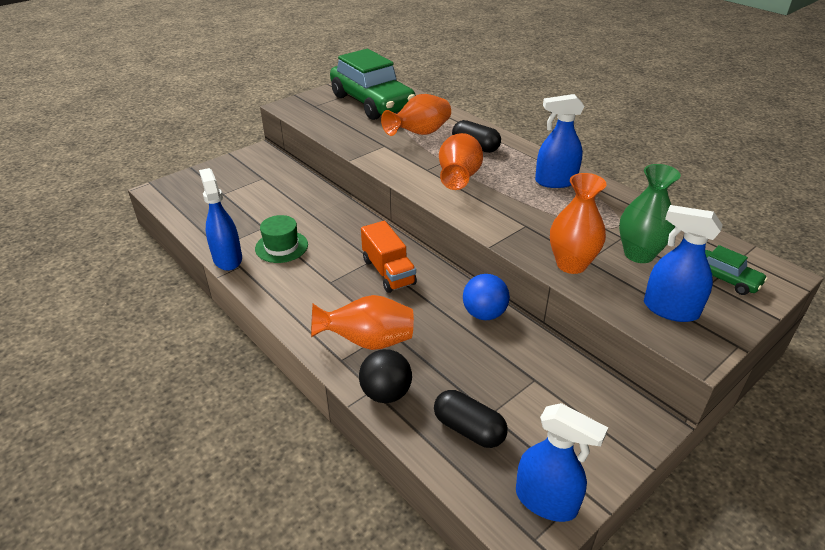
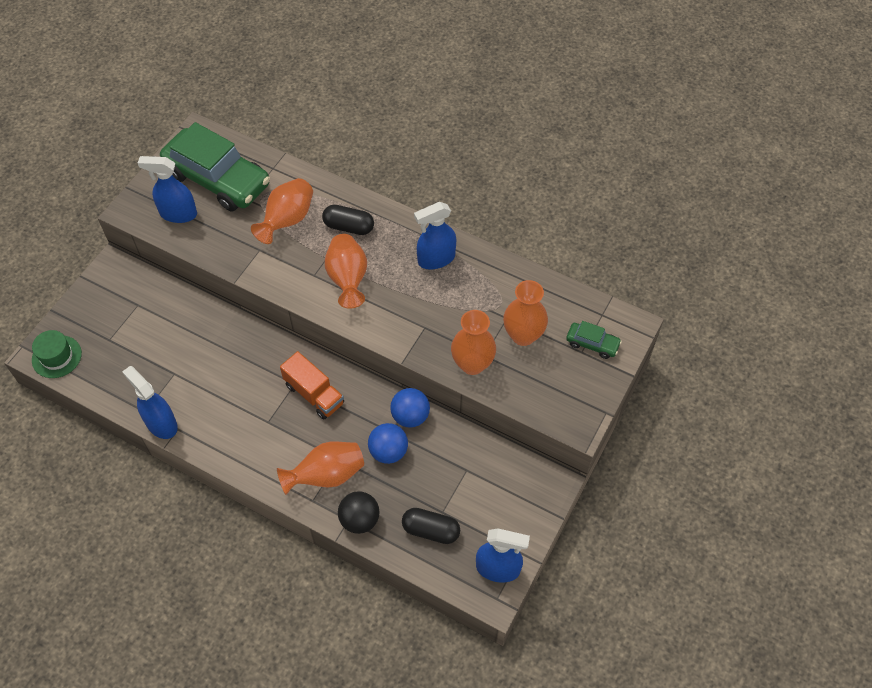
camera: 20 degrees left, 20 degrees up
green hat [255,215,308,263] -> green hat moved to [32,330,82,378]
green vase [619,164,681,263] -> orange vase [503,280,548,346]
blue spray bottle [644,205,723,322] -> blue spray bottle moved to [138,156,197,223]
none -> blue ball [368,423,408,464]

